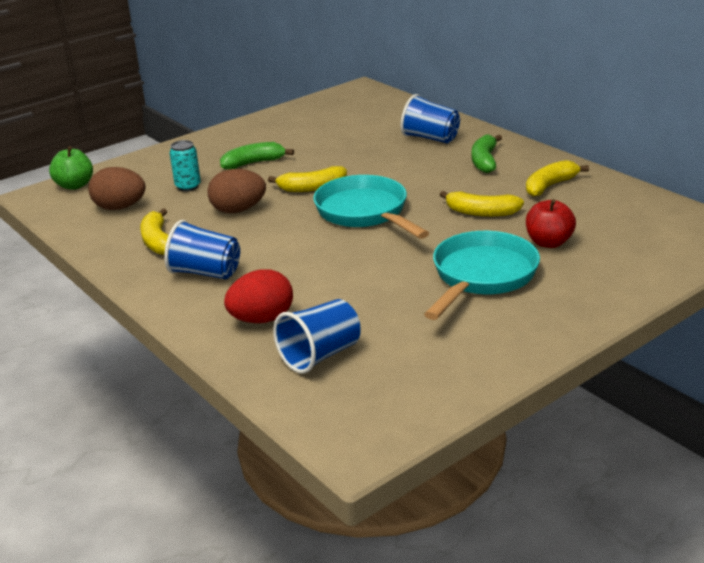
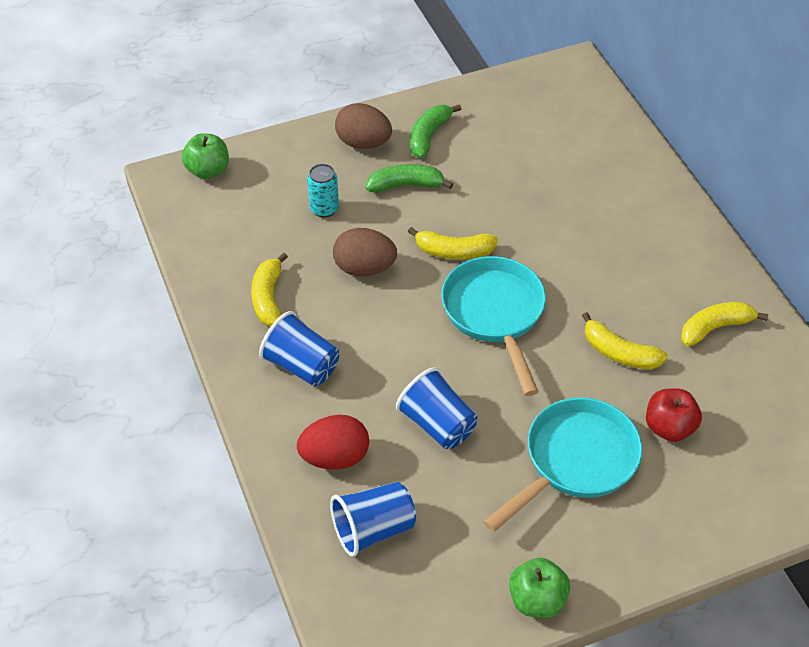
camera: 15 degrees right, 20 degrees up
brown egg [88,167,146,210] -> brown egg moved to [335,103,392,149]
blue cup [401,94,460,143] -> blue cup moved to [396,367,477,449]
green banana [472,135,502,173] -> green banana moved to [410,104,461,158]
none -> green apple [509,558,570,618]

